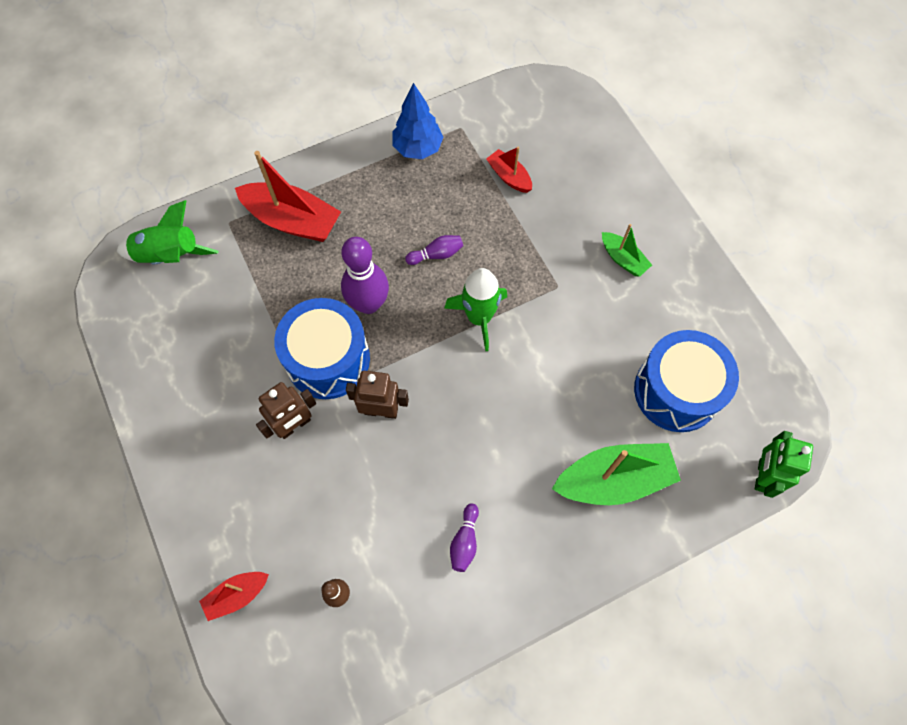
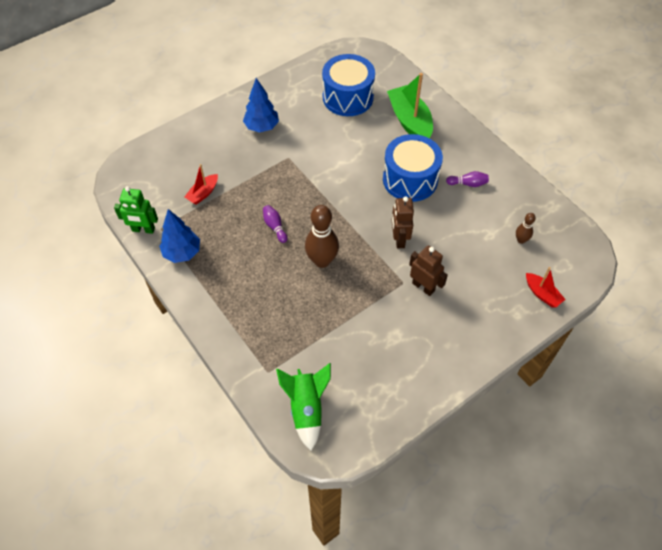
camera: 100 degrees left, 10 degrees down
red boat [235,151,341,242] -> none
blue drum [274,298,370,399] -> blue drum moved to [383,134,443,202]
purple bowling pin [341,237,389,314] -> brown bowling pin [305,205,339,268]
green rocket [444,268,507,352] -> none
green boat [602,224,652,276] -> blue tree [243,78,279,132]
green robot [755,431,813,498] -> green robot moved to [114,186,158,234]

